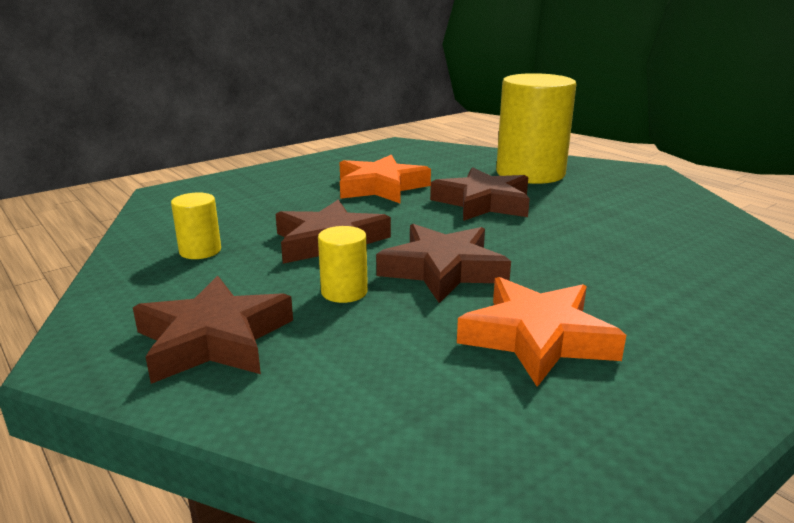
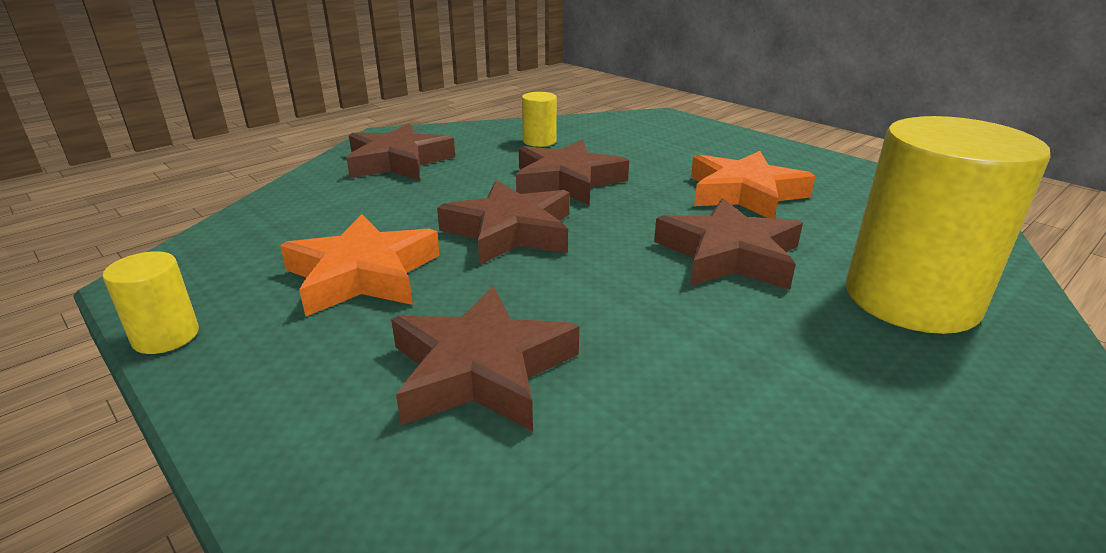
camera: 85 degrees right, 5 degrees up
yellow cylinder [318,226,368,303] -> yellow cylinder moved to [103,251,199,354]
none -> brown star [391,286,579,431]

